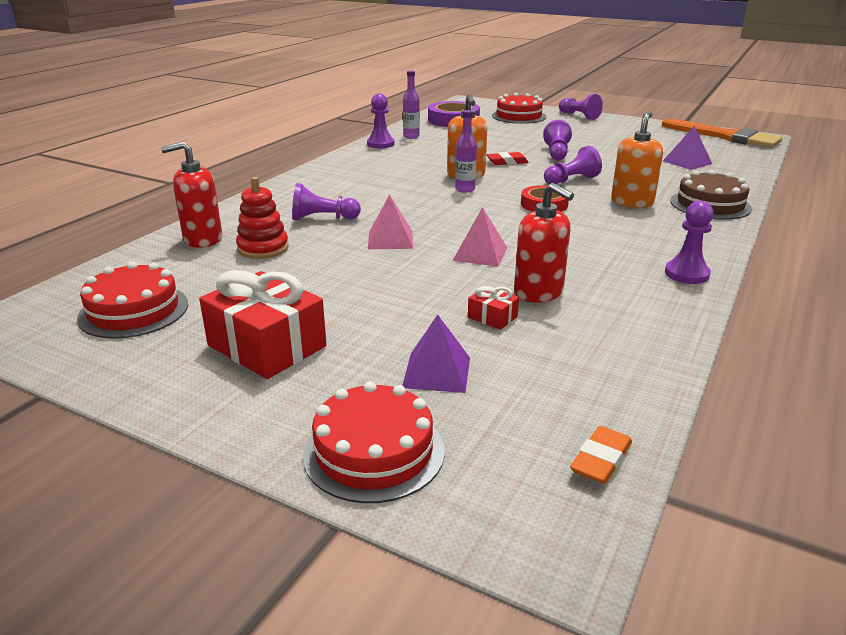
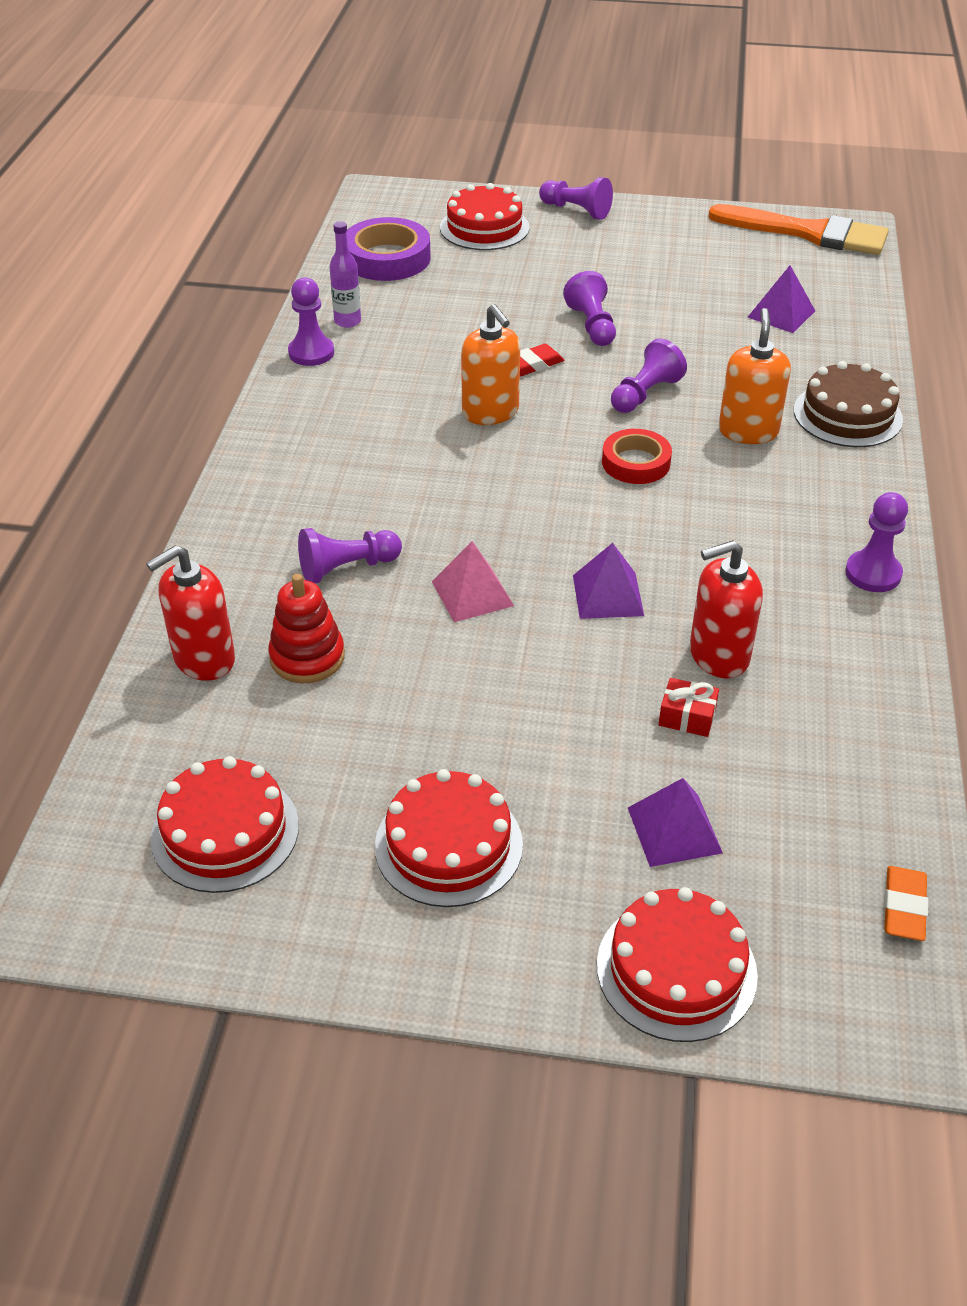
camera: 20 degrees left, 15 degrees up
red gift [199,270,326,379] -> red cake [375,769,523,907]
pink pyramid [452,207,507,267] -> purple pyramid [573,543,644,619]
purple bottle [455,110,477,193] -> none
red soap dispenser [514,183,574,303] -> red soap dispenser turned 135 degrees clockwise [690,540,763,678]

